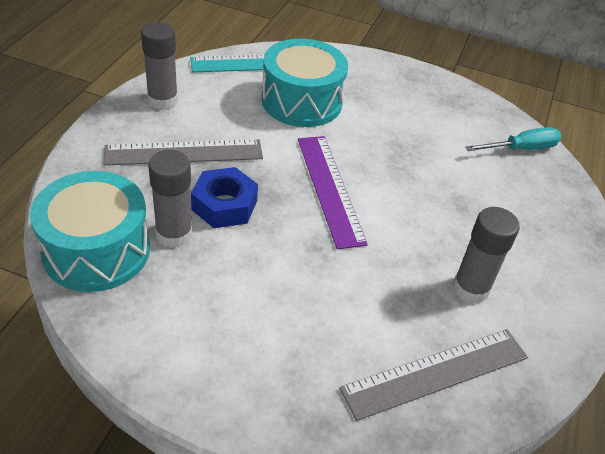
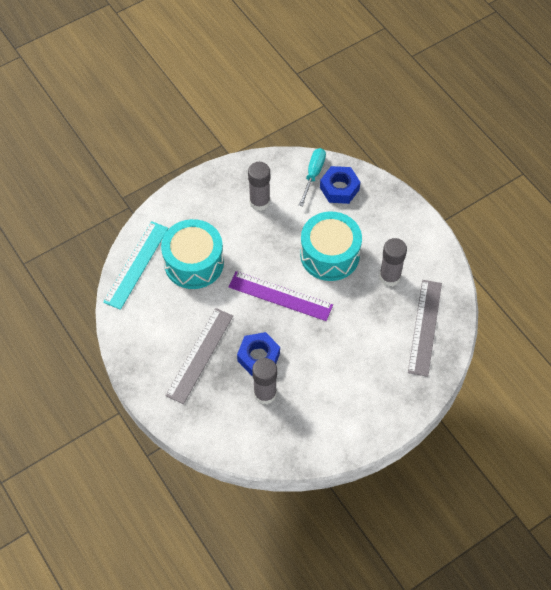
camera: 50 degrees left, 15 degrees up
turquoise drum [30,171,150,292] -> turquoise drum moved to [300,211,362,281]
grey glue stick [141,22,178,110] -> grey glue stick moved to [248,162,270,211]
none -> blue nut [320,166,360,204]

